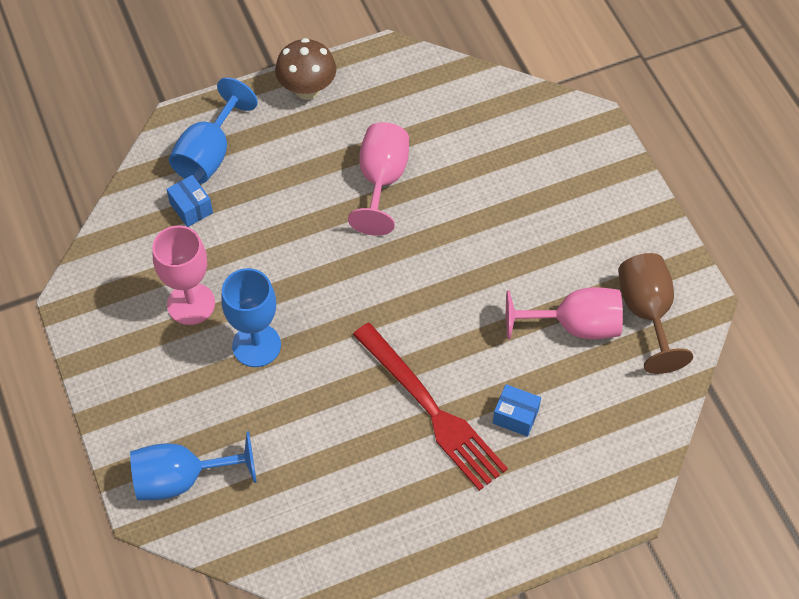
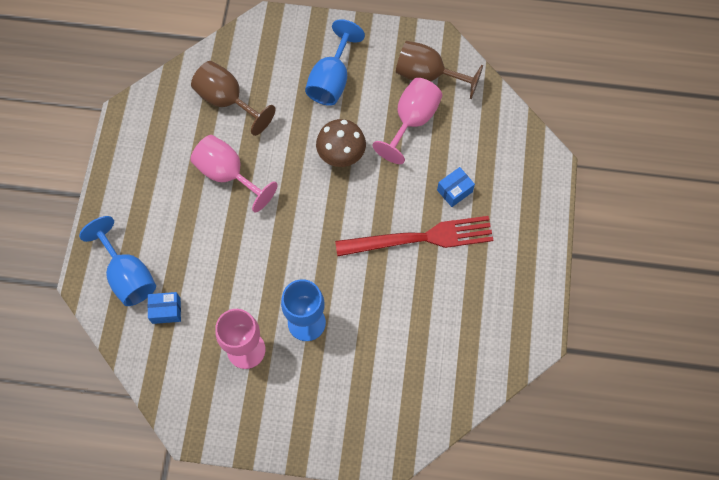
camera: 60 degrees left, 10 degrees up
blue goblet [130,431,257,501] -> blue goblet moved to [305,19,365,106]
brown mushroom [275,38,336,100] -> brown mushroom moved to [316,119,366,167]
none -> brown goblet [191,61,276,136]

